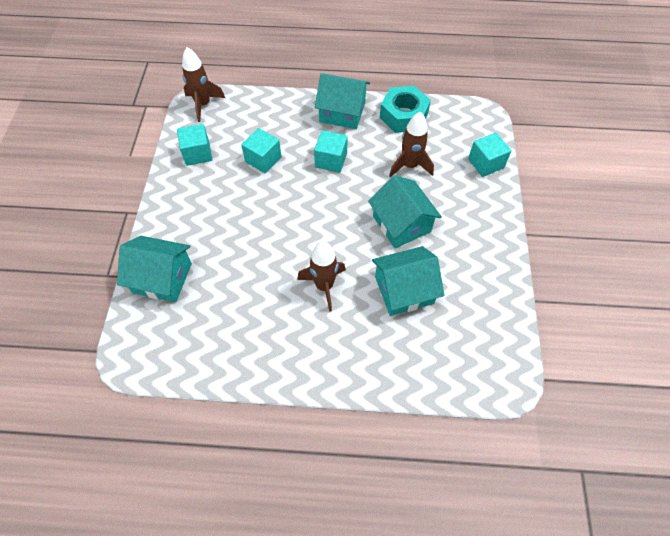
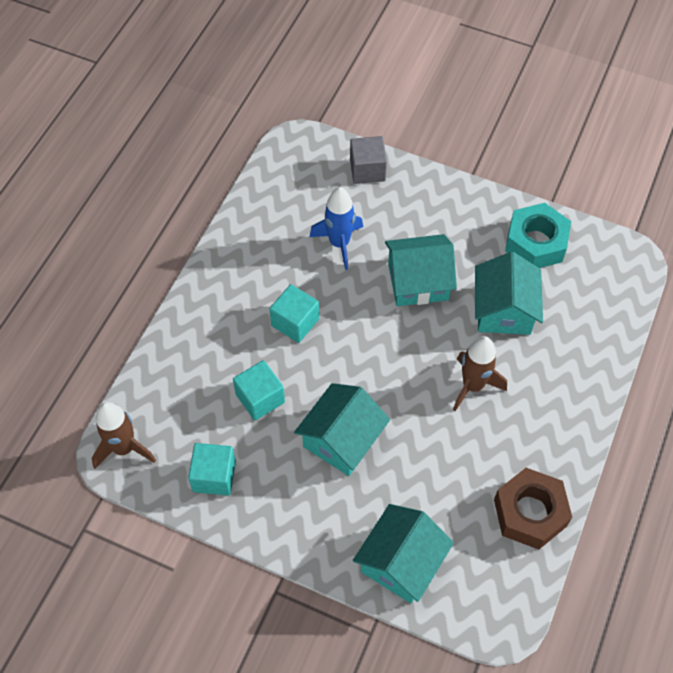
camera: 70 degrees left, 0 degrees up
turquoise house [315,73,370,129] -> turquoise house moved to [294,383,390,476]
turquoise nut [380,86,431,133] -> turquoise nut moved to [505,203,571,268]
brown rocket [389,112,434,177] -> blue rocket [309,187,363,270]
turquoise cube [468,132,512,177] -> grey cube [350,136,387,184]
none -> brown nut [494,468,572,550]

